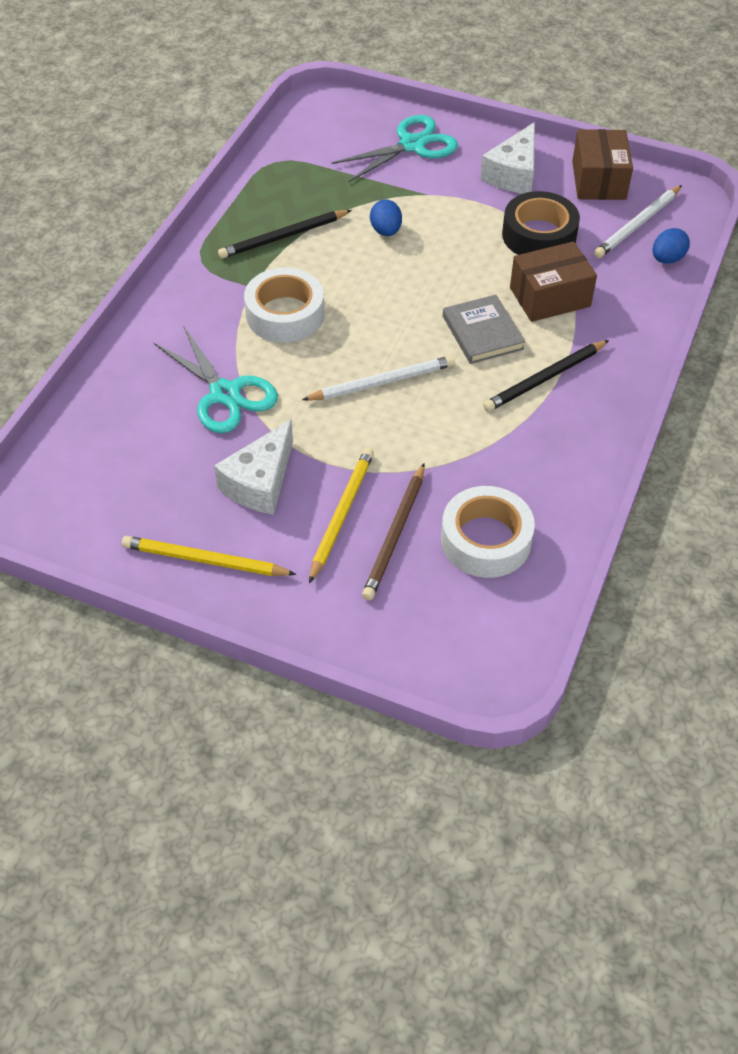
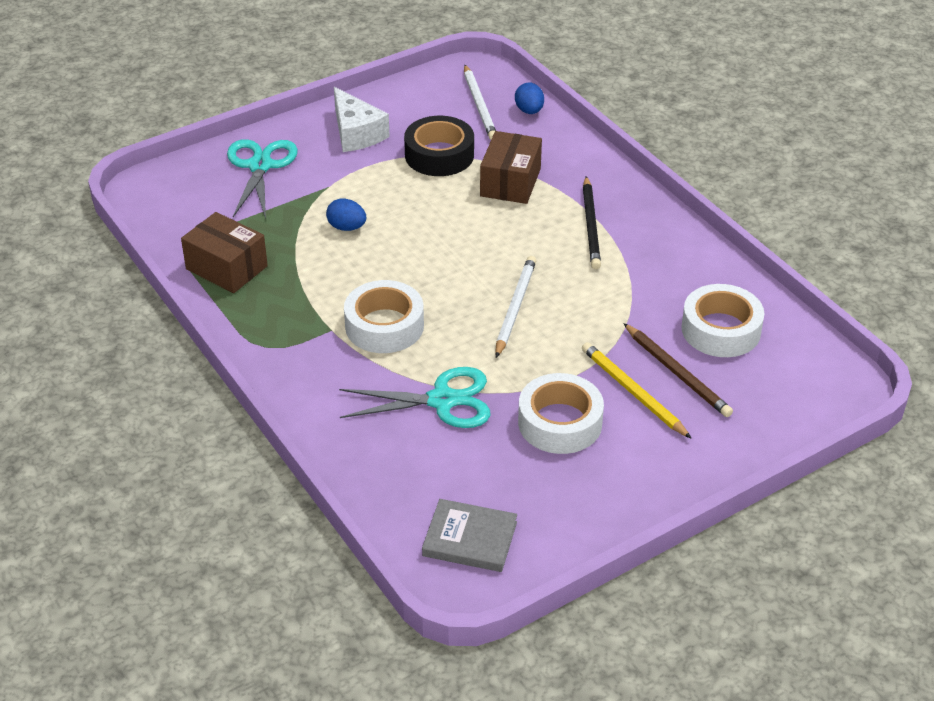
camera: 55 degrees left, 10 degrees down
yellow pencil [122,536,296,576] -> none
white cheese [214,419,293,515] -> white tape [518,373,604,454]
black pencil [218,210,352,259] -> none
grey book [443,295,525,364] -> grey book moved to [422,499,517,572]
brown box [572,129,633,200] -> brown box moved to [181,212,268,293]

